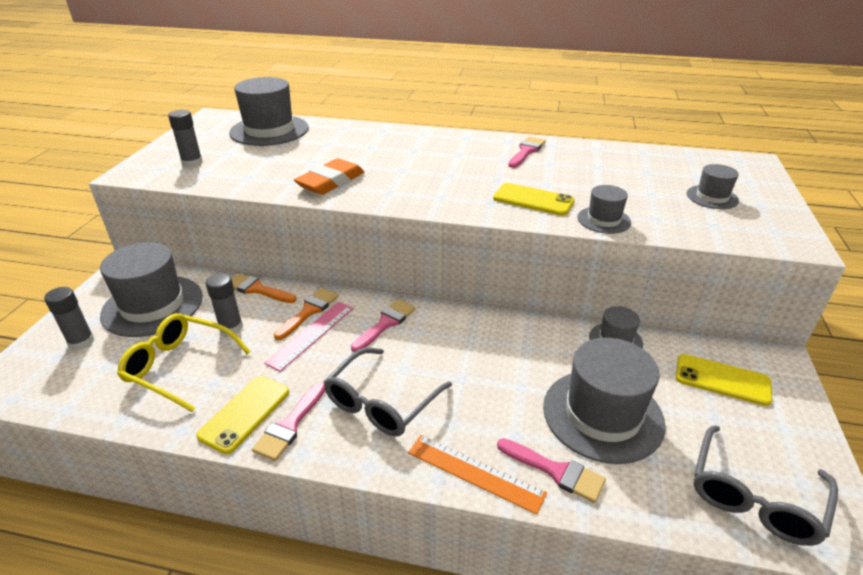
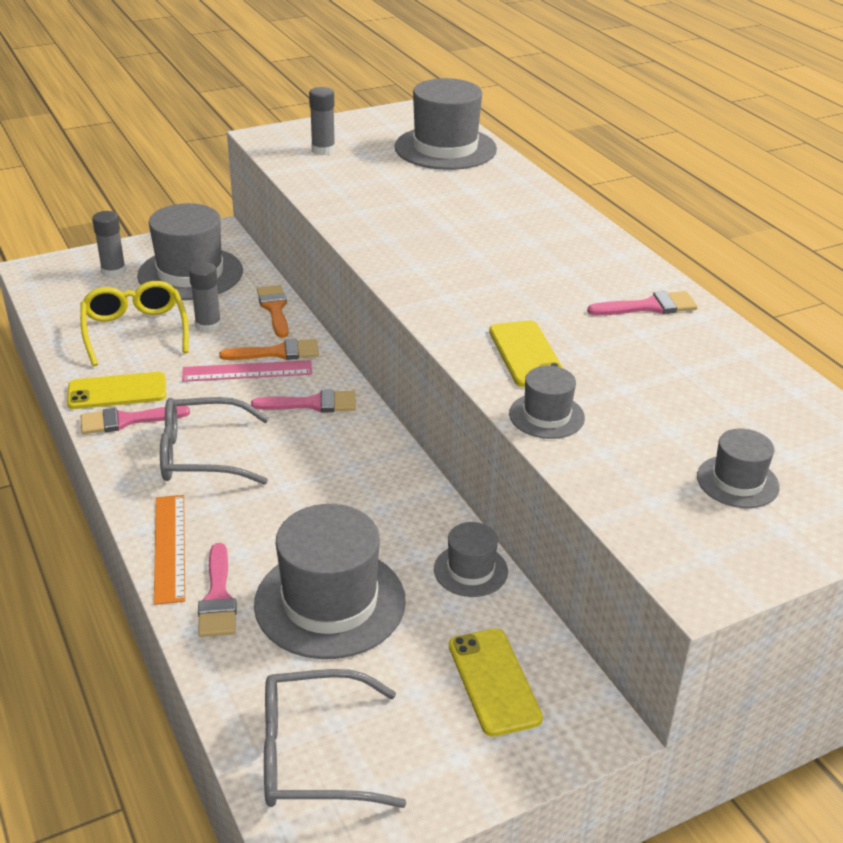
camera: 50 degrees right, 0 degrees up
orange eraser [294,158,364,195] -> none

